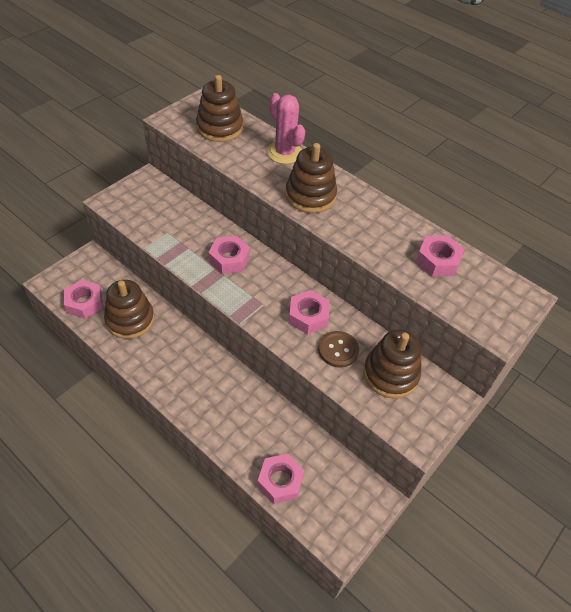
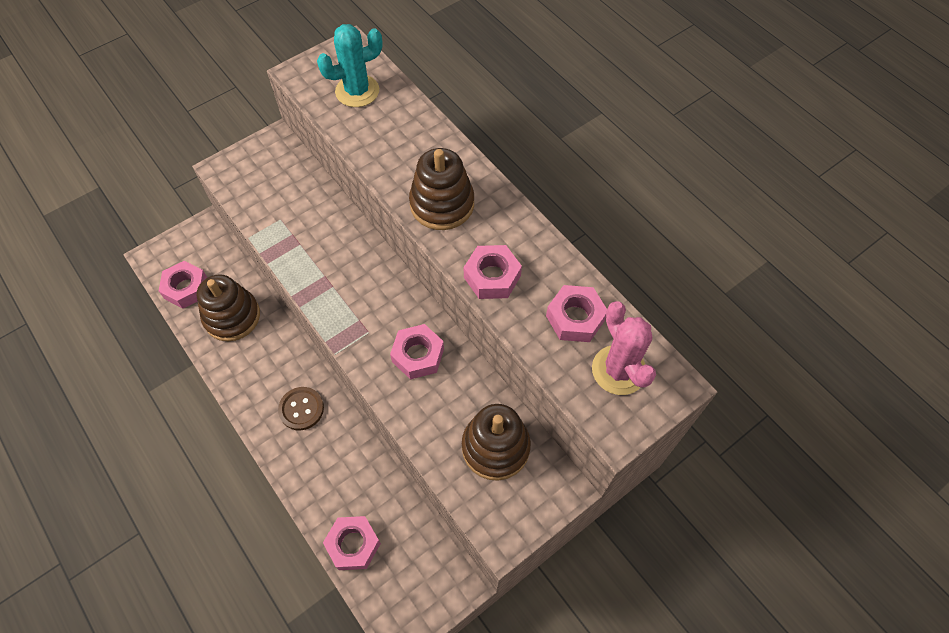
camera: 15 degrees right, 10 degrees up
brown stacking toy [196,75,243,142] -> turquoise cactus [317,24,383,107]
pink nut [208,236,250,274] -> pink nut moved to [464,245,522,299]
pink cactus [267,93,305,164] -> pink cactus moved to [592,301,656,395]
brown button [318,331,359,368] -> brown button moved to [278,387,324,430]

